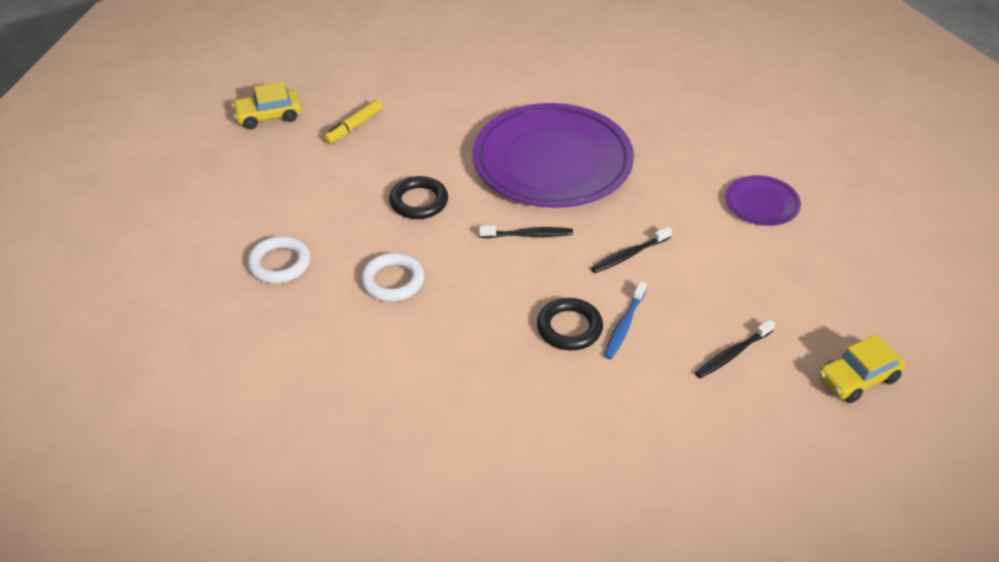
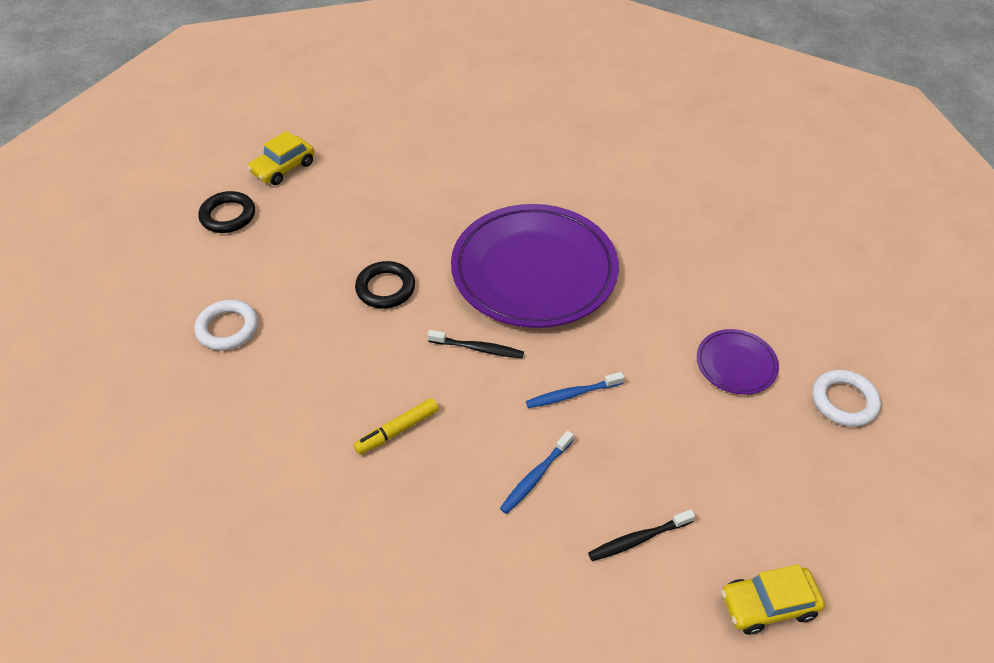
camera: 15 degrees right, 5 degrees up
yellow car [232,82,302,129] -> yellow car turned 45 degrees counterclockwise [248,131,314,185]
yellow marker [323,99,383,144] -> yellow marker moved to [353,398,439,455]
white ring [361,253,424,302] -> white ring moved to [812,370,881,427]
black ring [537,298,603,350] -> black ring moved to [198,191,255,233]
black toothbrush [591,227,672,273] -> blue toothbrush [526,372,624,408]

